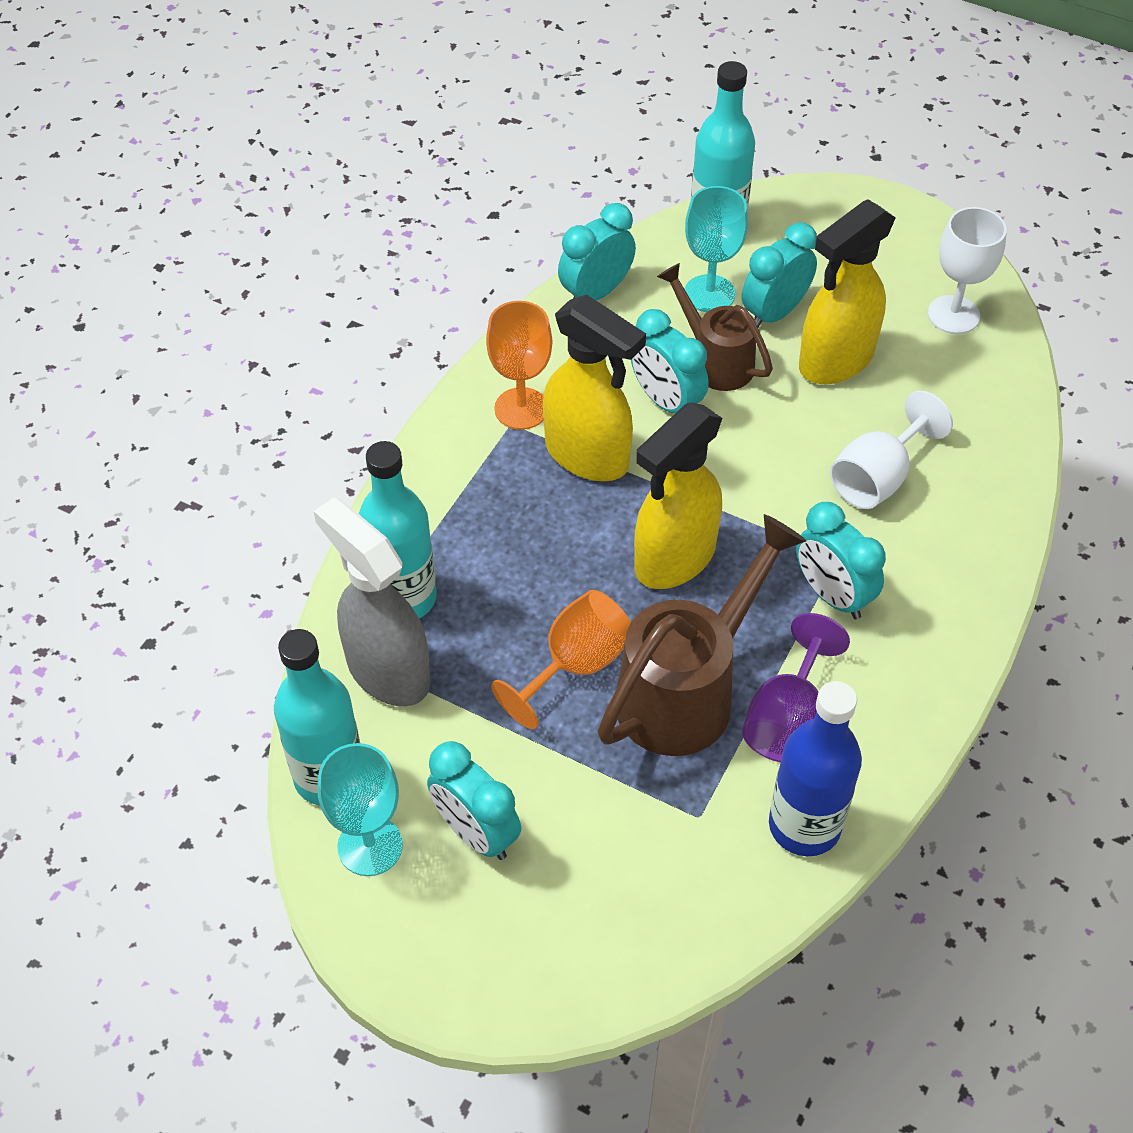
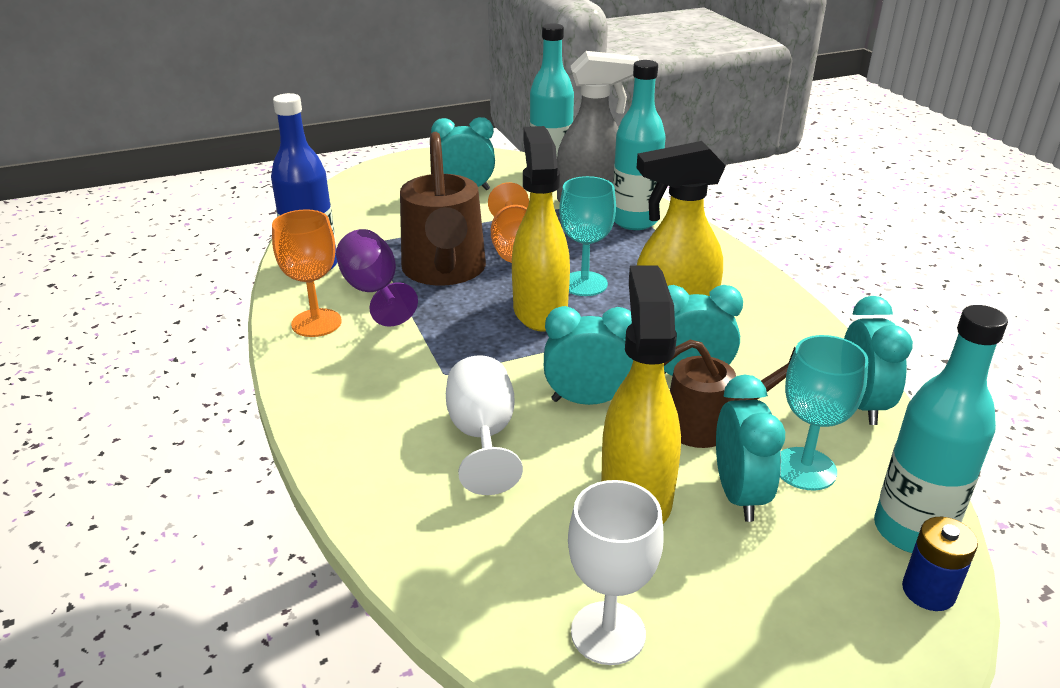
camera: 130 degrees right, 20 degrees down
turquoise goblet [318,743,403,876] -> turquoise goblet moved to [559,176,616,296]
orange goblet [486,301,552,430] -> orange goblet moved to [272,209,342,337]
turquoise clock [796,502,886,619] -> turquoise clock moved to [544,306,633,405]
none -> blue battery [902,517,978,611]

